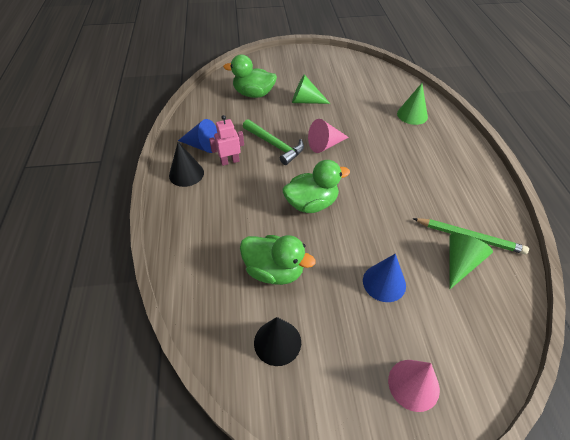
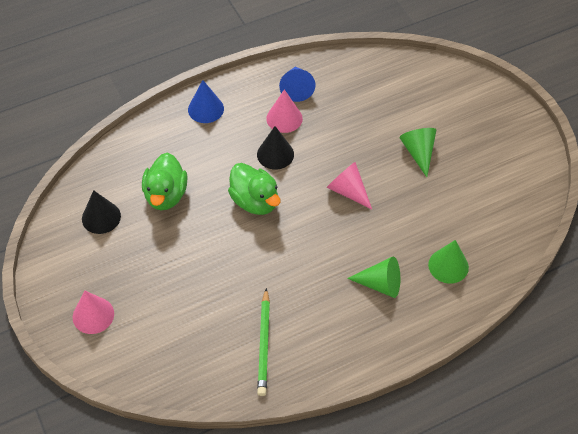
camera: 70 degrees right, 5 degrees up
black cone [169,142,204,187] -> black cone moved to [257,126,294,169]
pink robot [209,115,244,166] -> pink cone [266,89,303,133]
green duck [223,55,277,98] -> none
green hammer [243,119,304,165] -> none
blue cone [363,254,406,302] -> blue cone moved to [188,80,224,123]
green cone [450,233,493,289] -> green cone moved to [347,257,400,298]

